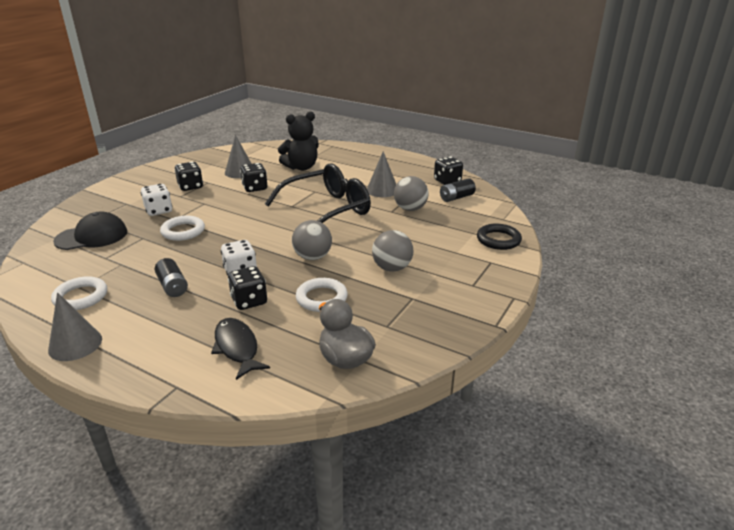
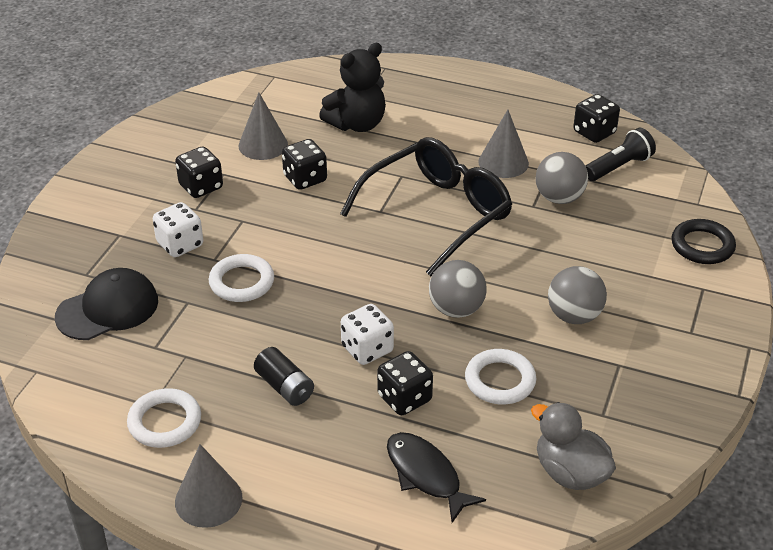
camera: 10 degrees left, 10 degrees up
black battery [440,178,476,202] -> black flashlight [586,128,656,181]

